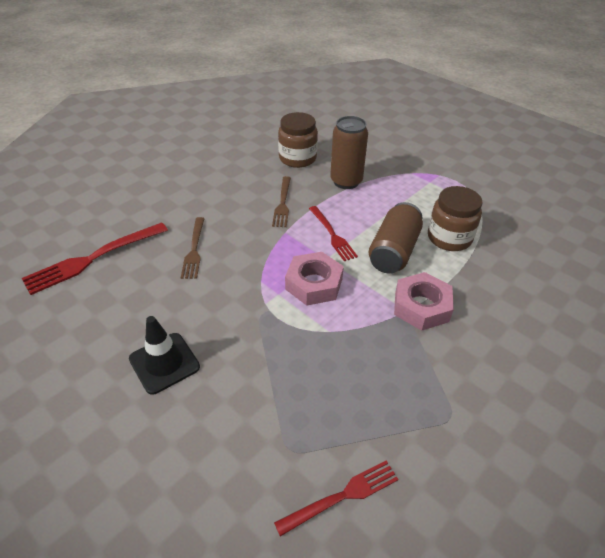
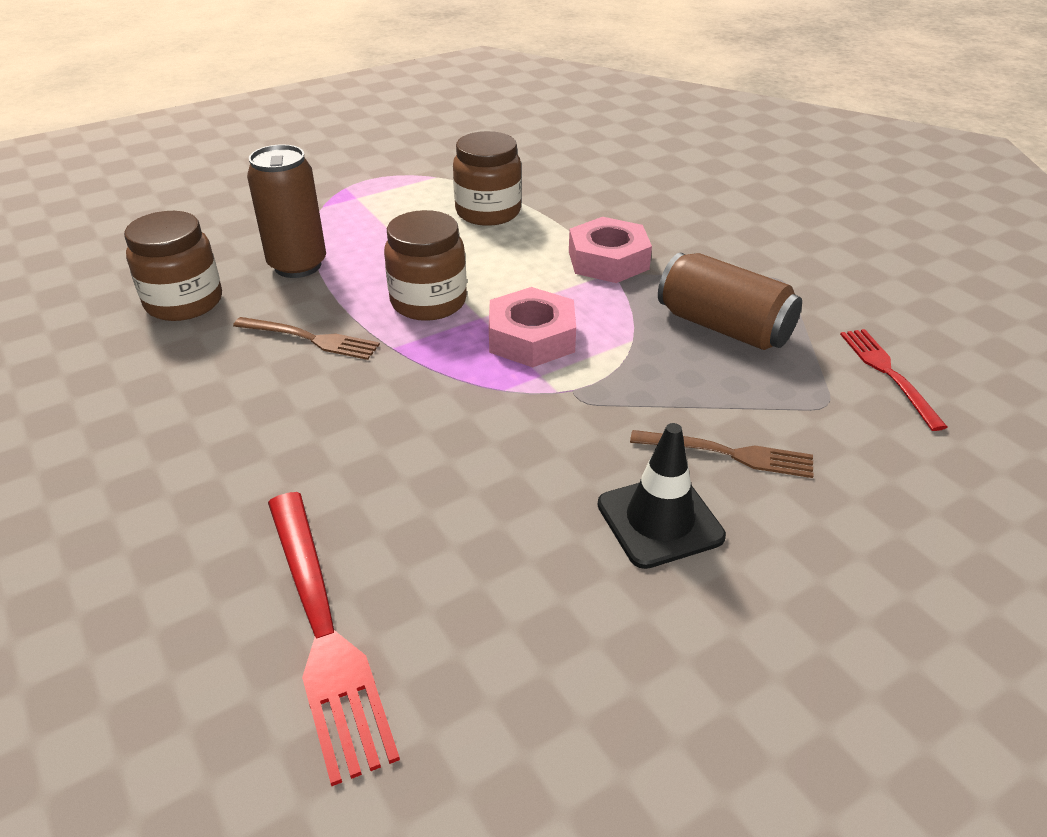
camera: 75 degrees left, 5 degrees down
brown fork [181,217,205,279] -> brown fork moved to [630,430,813,478]
red fork [309,206,358,261] -> brown jar [384,210,467,321]
brown can [368,202,423,273] -> brown can moved to [658,253,802,350]

